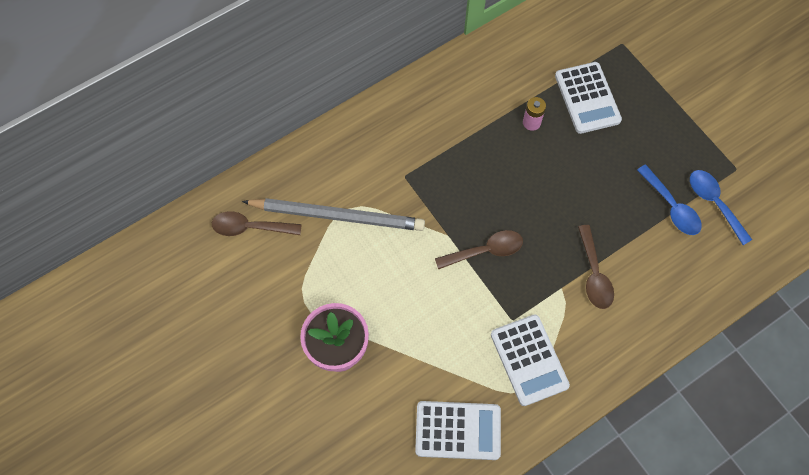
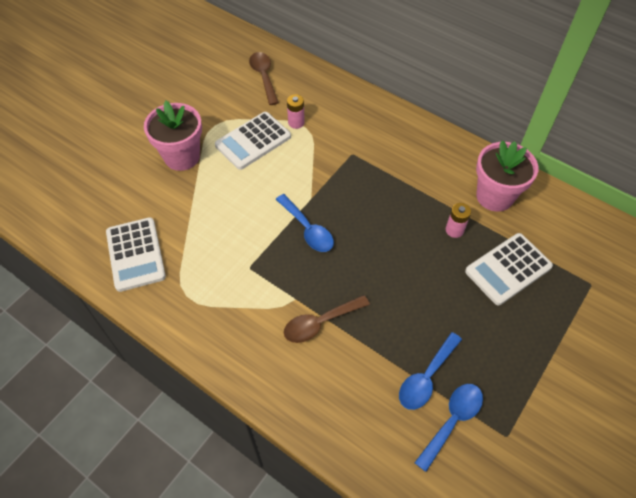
camera: 70 degrees right, 10 degrees down
grey pencil [242,198,425,231] -> pink battery [287,94,305,129]
brown spoon [435,230,523,270] -> blue spoon [276,194,334,252]
white calculator [491,314,570,406] -> white calculator moved to [215,112,291,170]
none -> pink flower pot [476,141,538,212]

